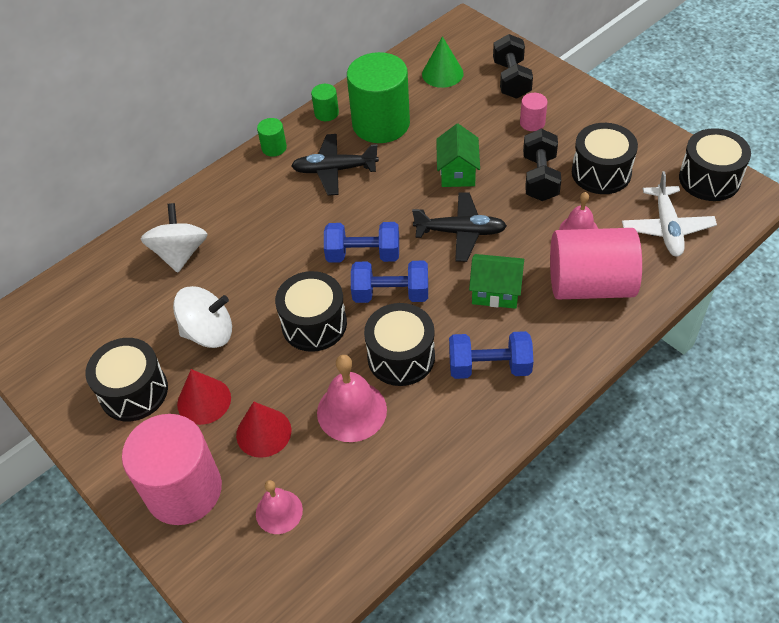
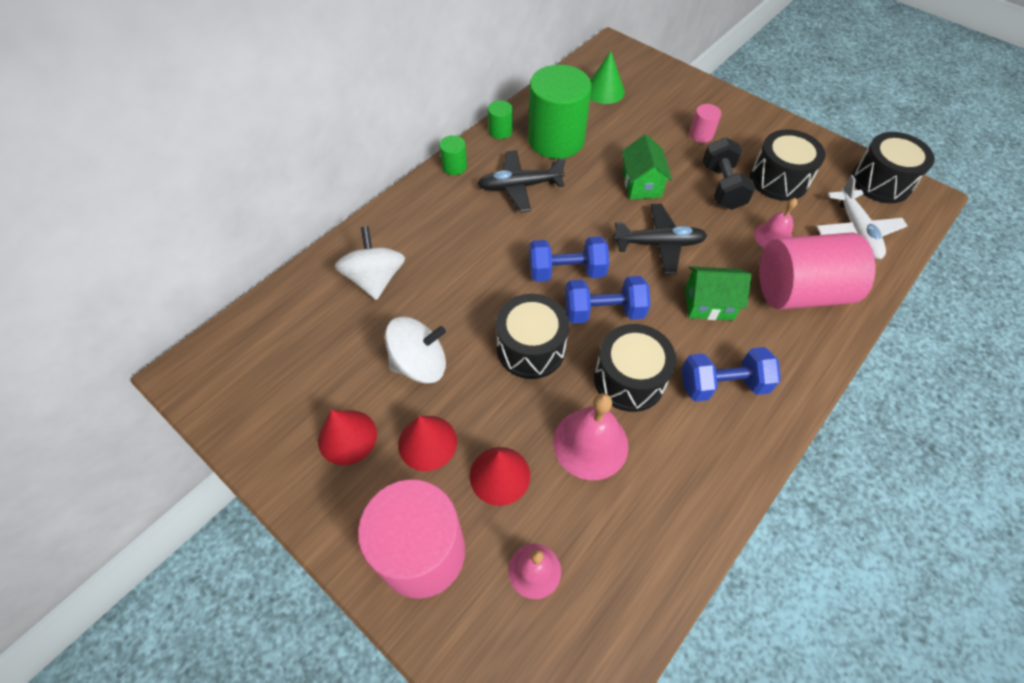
camera: 10 degrees left, 5 degrees up
black drum [85,338,168,421] -> red cone [318,410,377,465]
black dumbbell [493,34,533,99] -> none

